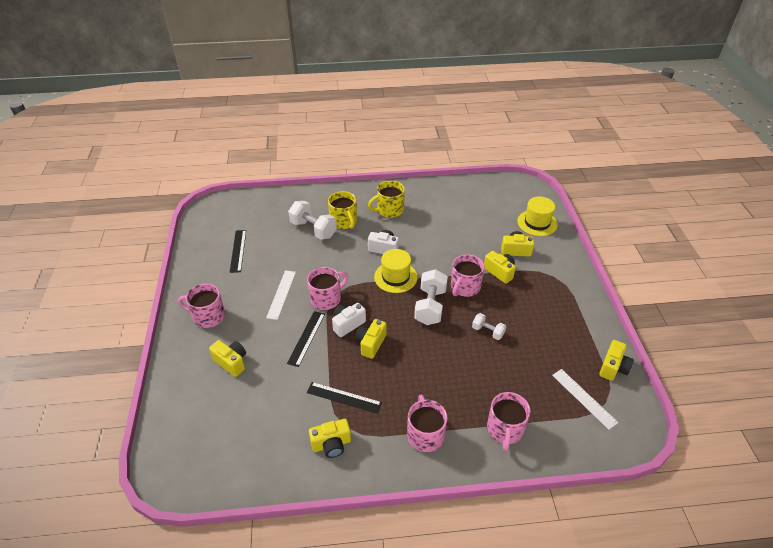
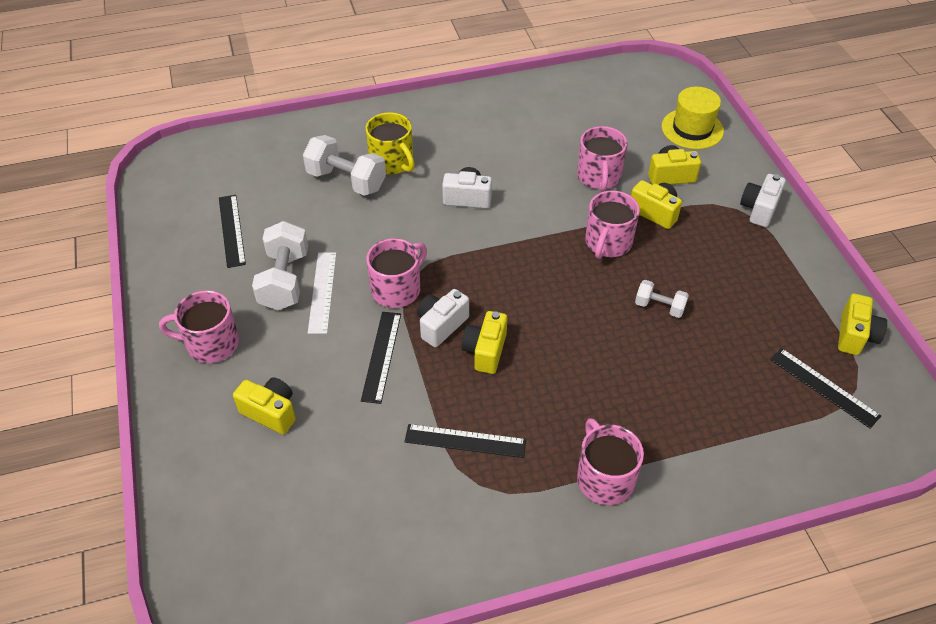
camera: 10 degrees left, 5 degrees up
yellow camera [309,419,351,458] -> none
yellow mug [368,181,405,218] -> none
yellow hat [374,249,418,293] -> none
white dumbbell [414,269,448,325] -> white dumbbell moved to [252,221,308,310]
pink mug [487,392,531,451] -> pink mug moved to [577,126,628,192]
white ruler [552,369,618,430] -> black ruler [770,348,881,428]
none -> white camera [740,174,786,227]

